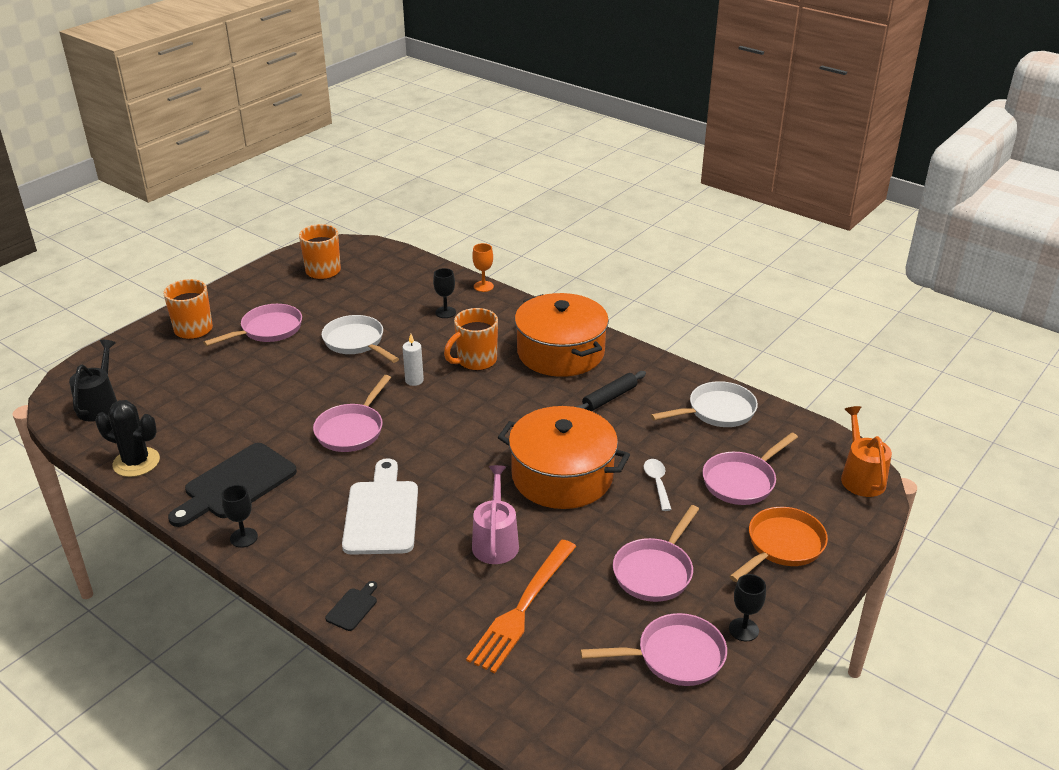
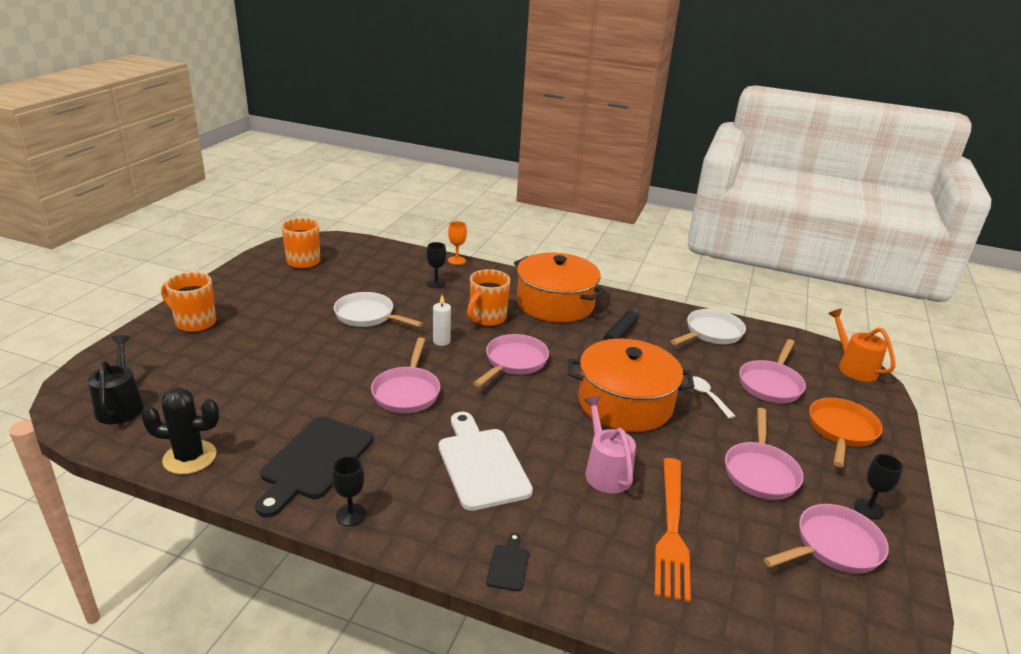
camera: 20 degrees left, 5 degrees down
pink pan [203,304,302,346] -> pink pan moved to [473,334,549,387]

